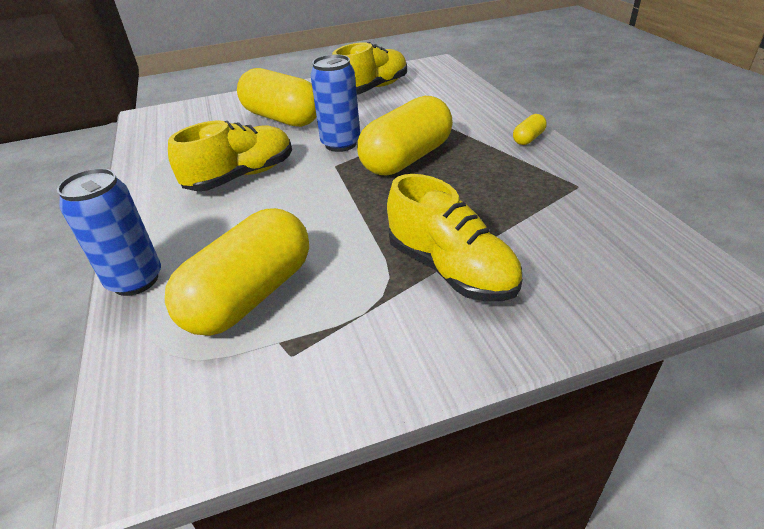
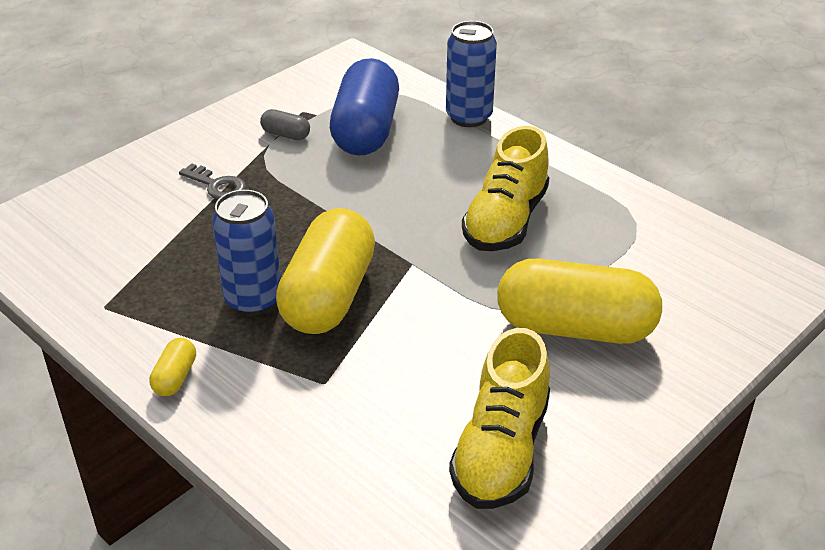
camera: 150 degrees right, 0 degrees up
yellow capsule [165,208,309,336] -> blue capsule [330,58,399,156]
blue can [311,54,360,152] -> blue can moved to [212,190,281,316]
yellow shoe [387,174,522,301] -> grey key [179,164,246,199]
none -> grey capsule [260,109,310,140]

